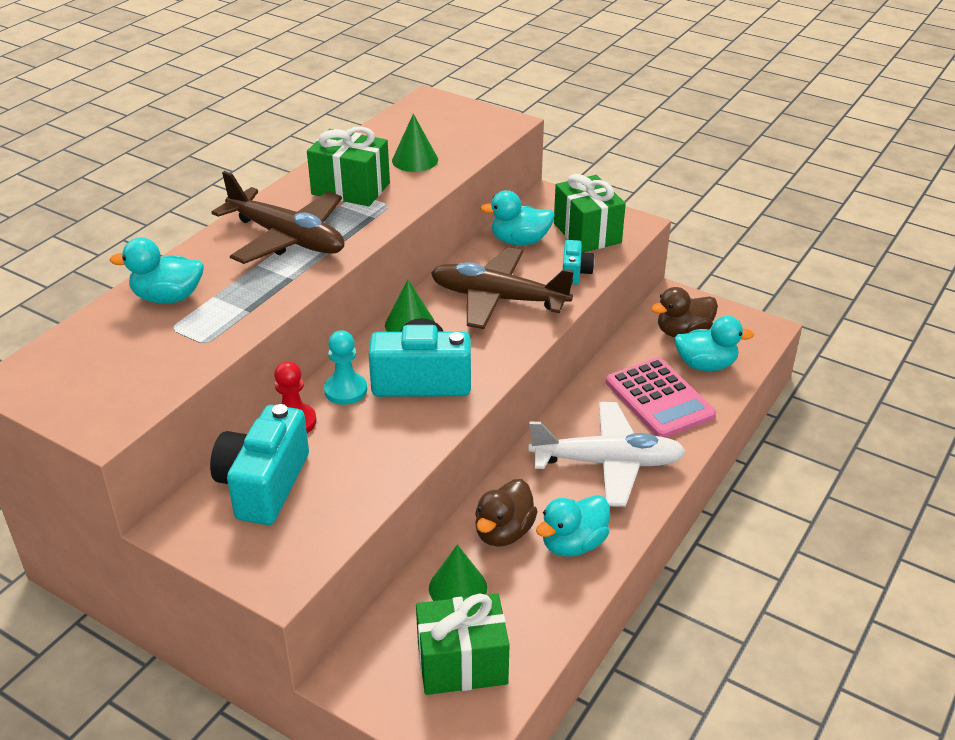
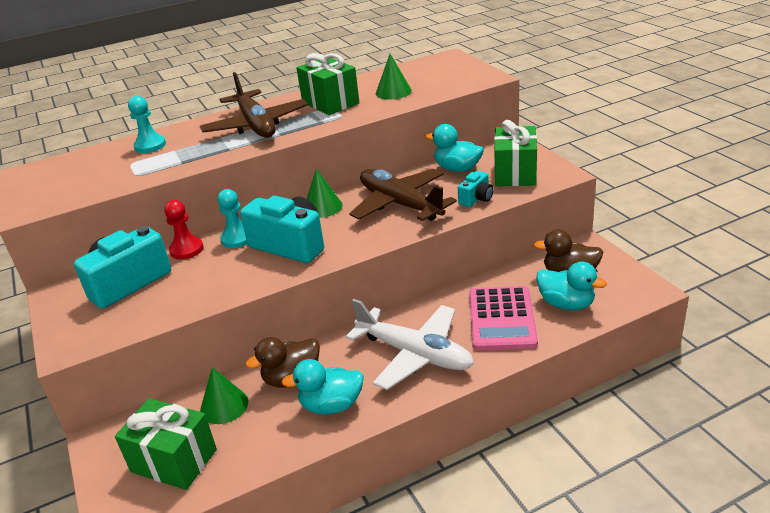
camera: 35 degrees right, 5 degrees down
turquoise duck [110,237,204,304] -> turquoise pawn [128,96,166,153]

